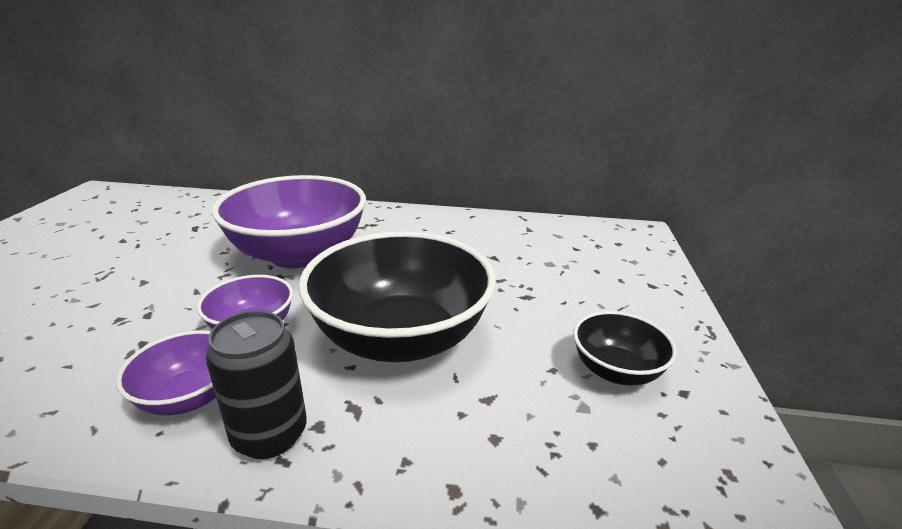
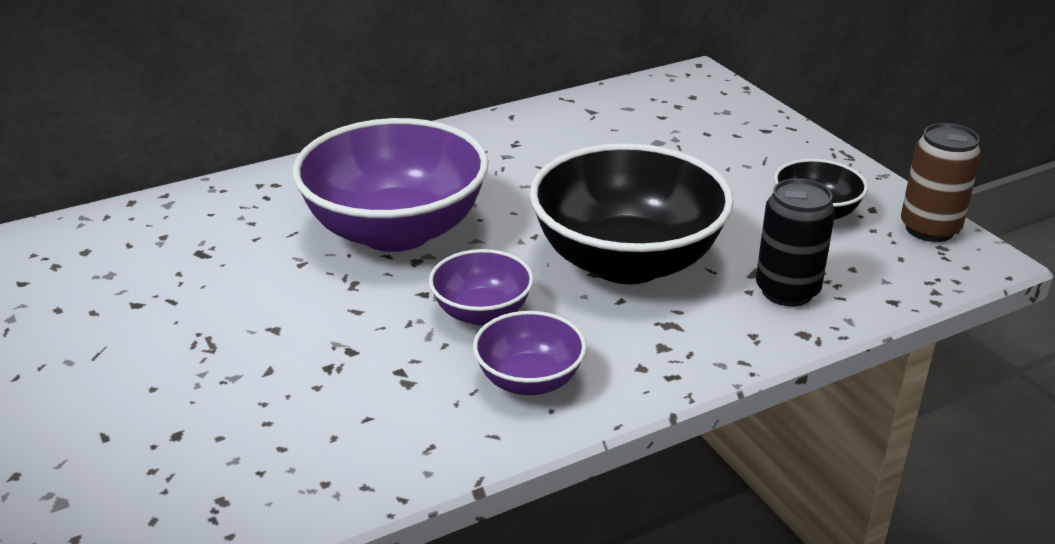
camera: 35 degrees left, 5 degrees up
black can [206,311,307,459] -> black can moved to [756,178,835,306]
none -> brown can [901,123,981,242]

